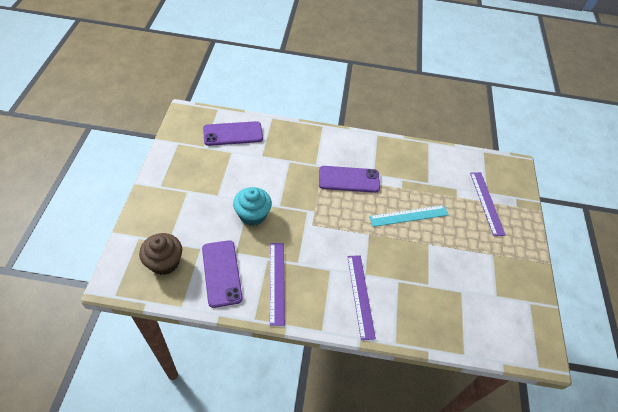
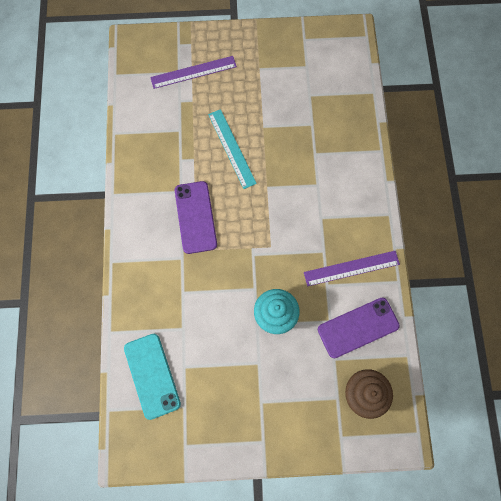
camera: 95 degrees left, 20 degrees up
purple phone [203,121,263,146] -> turquoise phone [124,334,181,420]
purple ruler [347,255,376,340] -> none

